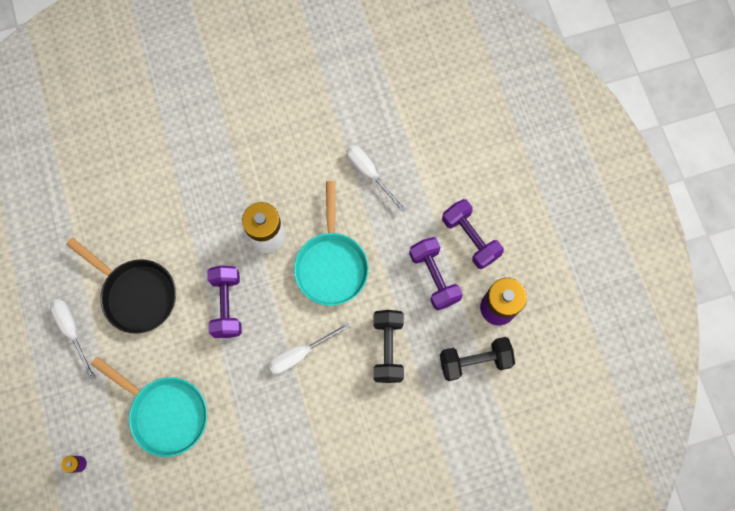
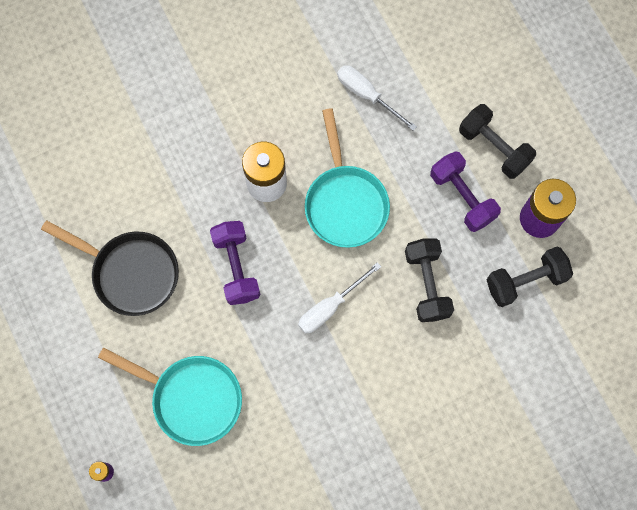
camera: 10 degrees left, 0 degrees up
white screwdriver [50,299,96,381] -> none
purple dumbbell [442,199,504,269] -> black dumbbell [459,104,536,179]

